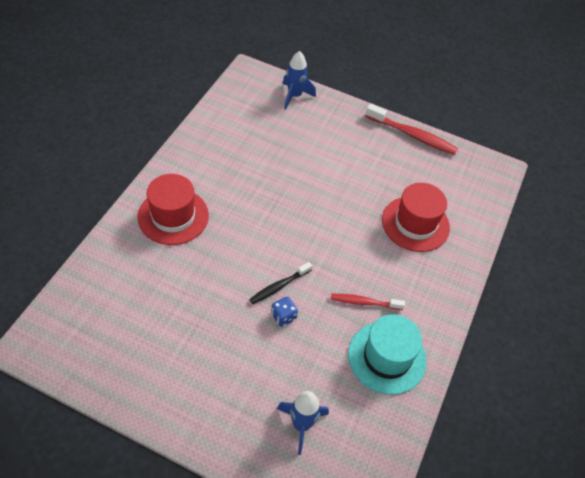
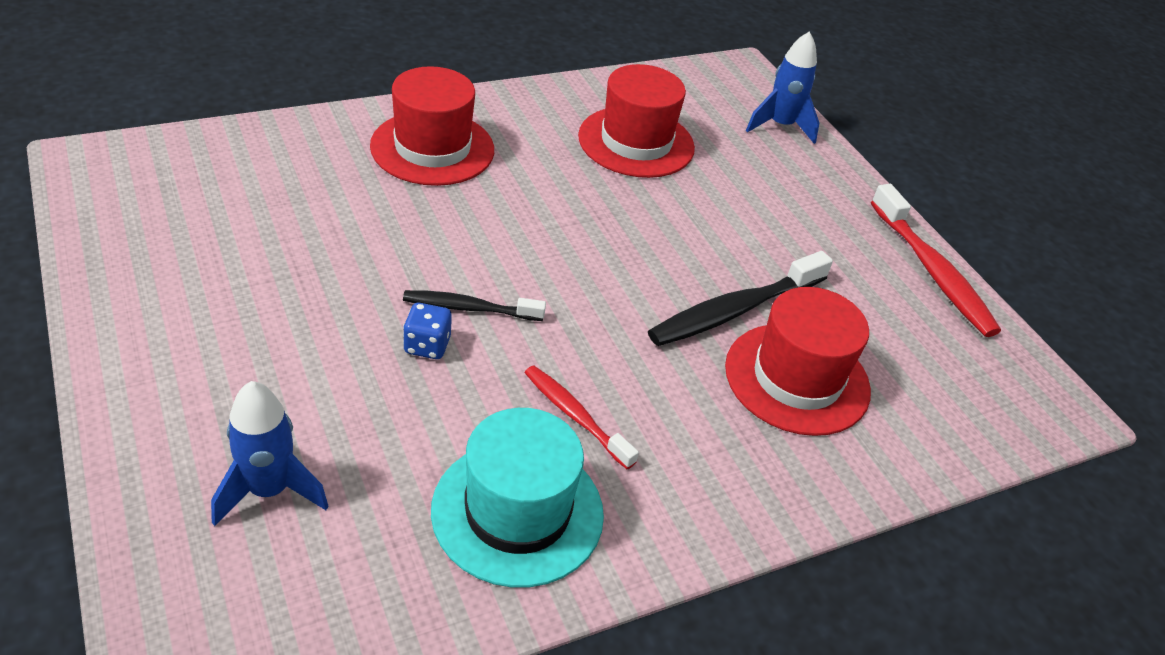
camera: 40 degrees right, 10 degrees down
none -> red hat [578,64,695,178]
none -> black toothbrush [648,251,833,346]

